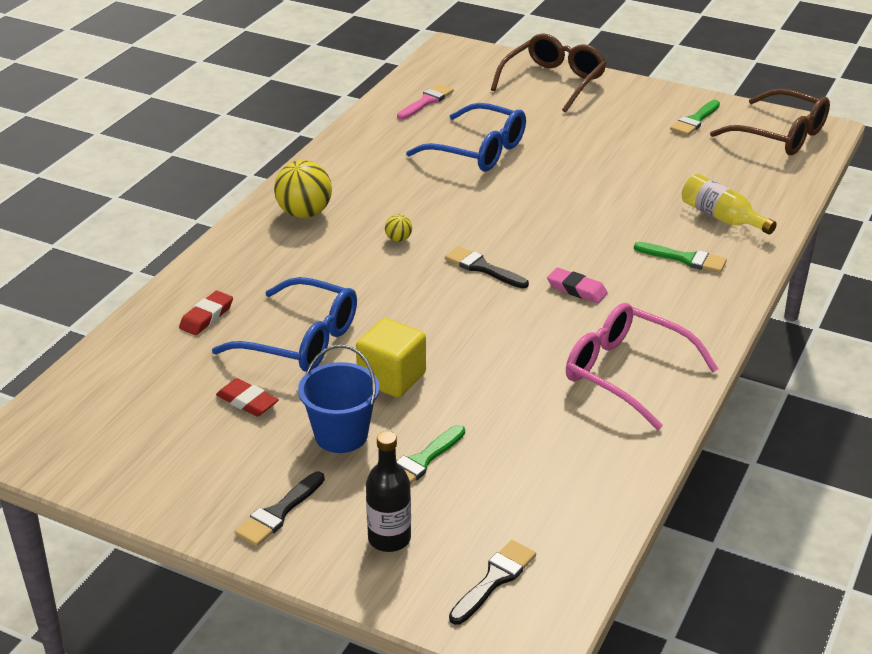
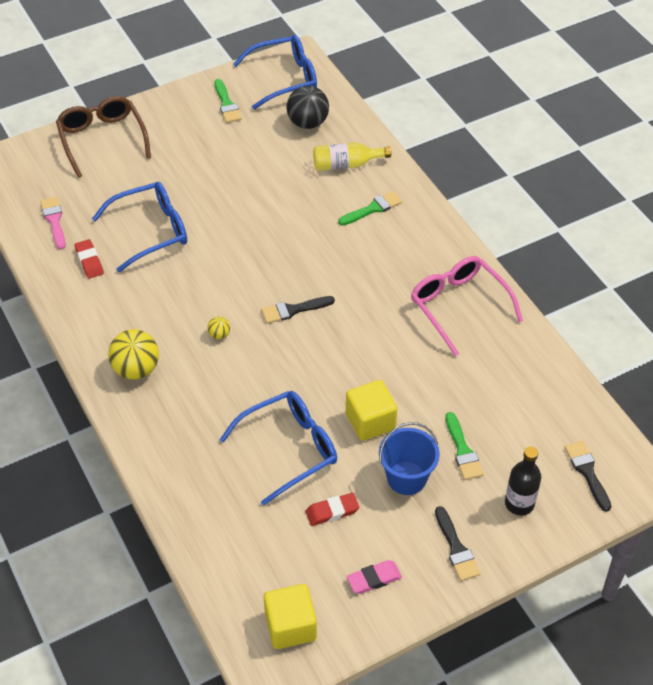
camera: 55 degrees left, 15 degrees up
red eraser [179,291,233,335] -> red eraser moved to [75,239,104,279]
pink eraser [547,267,608,303] -> pink eraser moved to [347,560,402,594]
pink glasses [566,303,718,430] -> pink glasses turned 75 degrees clockwise [411,256,523,356]
brown glasses [710,89,830,155] -> blue glasses [233,35,317,110]
none -> yellow cube [264,584,317,649]
none -> black ball [287,85,329,129]

